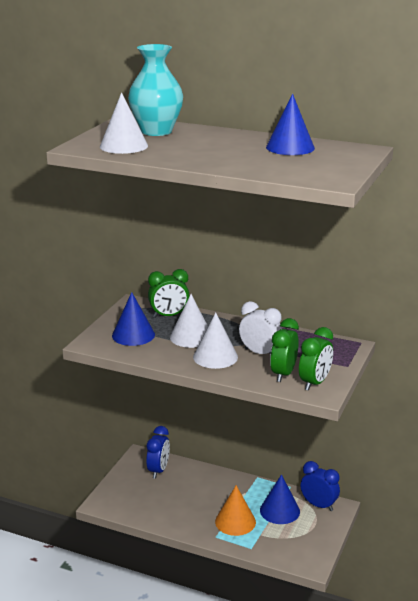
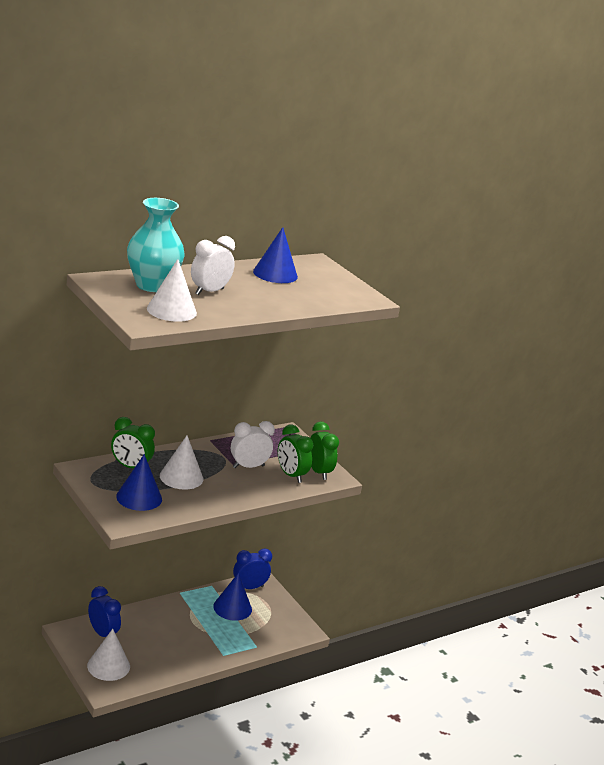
camera: 60 degrees left, 0 degrees up
green clock [148,269,190,318] -> green clock turned 90 degrees clockwise [111,417,155,468]
white cone [193,312,238,369] -> white cone moved to [87,629,130,681]
orange cone [215,485,256,536] -> none
none -> white clock [191,236,235,295]

